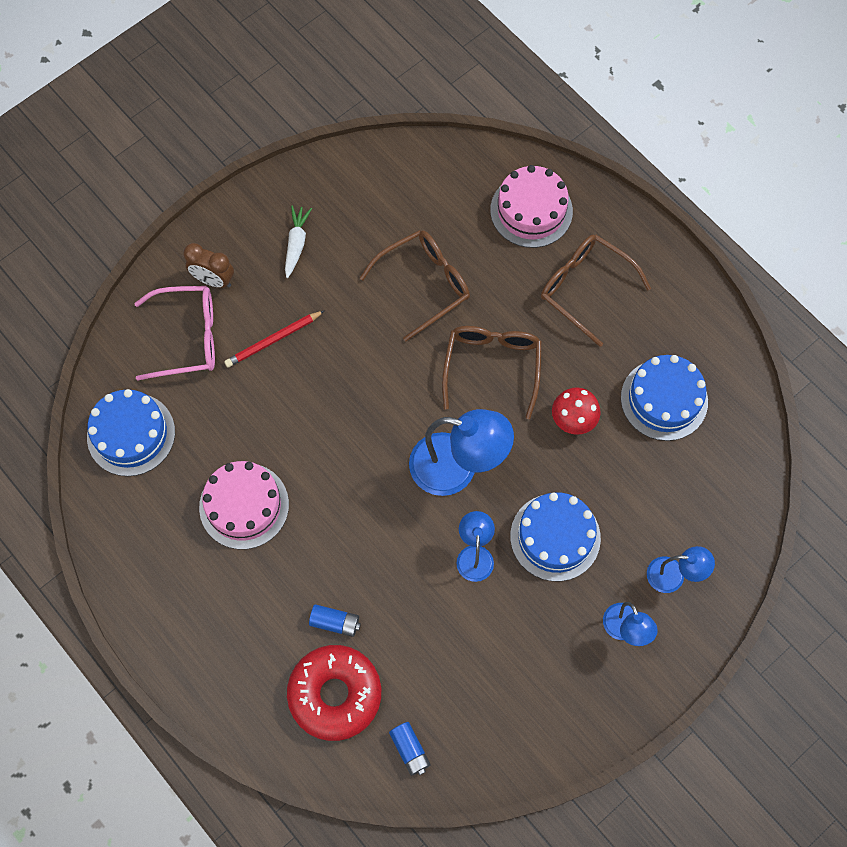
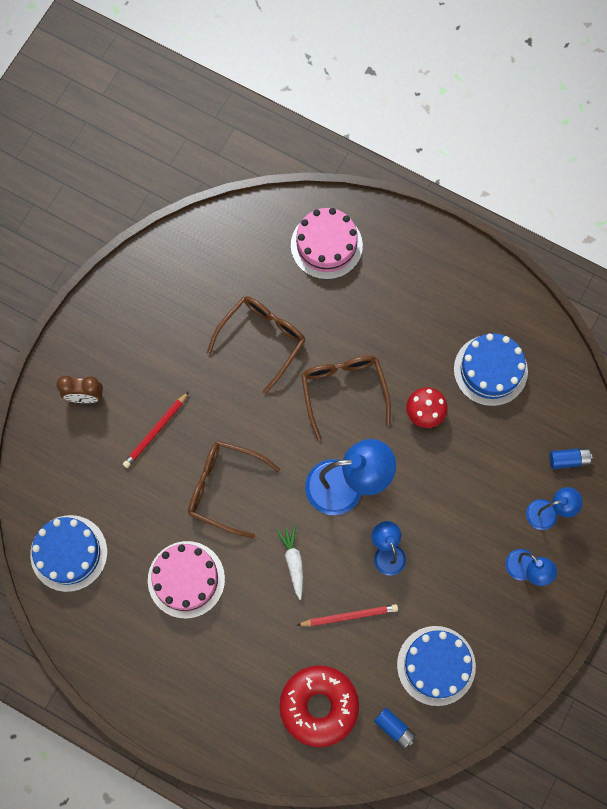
camera: 20 degrees left, 5 degrees up
pink glasses [134,286,215,381] -> none
white carrot [285,206,312,278] -> white carrot moved to [276,525,303,600]
blue battery [309,604,361,637] -> blue battery moved to [550,448,592,469]
blue cake [510,492,601,581] -> blue cake moved to [397,626,476,706]
brown glasses [541,235,651,347] -> brown glasses moved to [188,441,281,539]
none -> red pencil [297,604,398,626]

